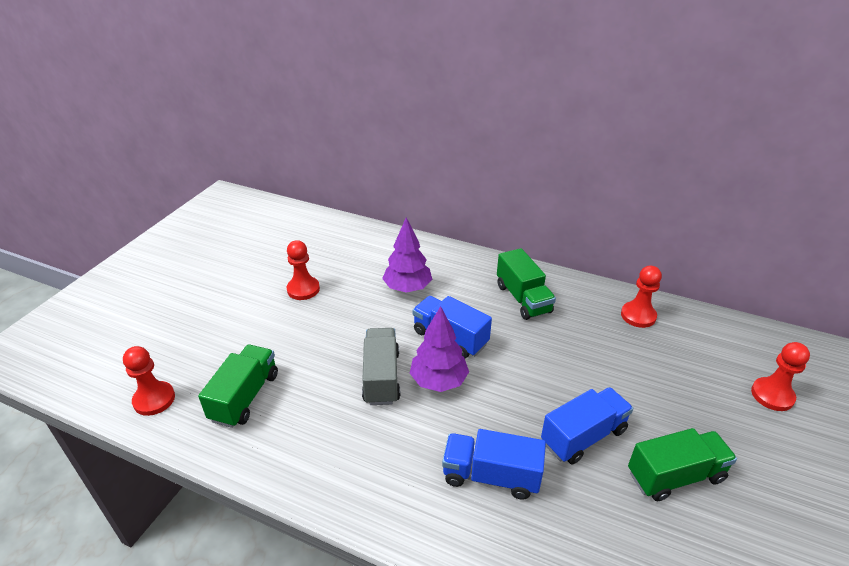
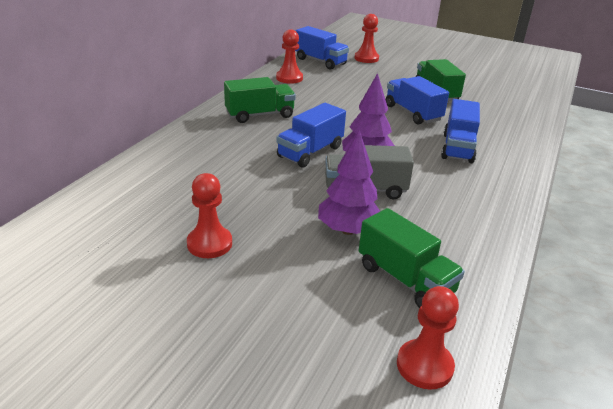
camera: 90 degrees left, 5 degrees down
green truck [198,345,278,428] -> green truck turned 150 degrees counterclockwise [359,208,465,308]
purple tree [382,217,432,293] -> purple tree moved to [318,130,380,235]
none -> blue truck [295,26,349,70]

